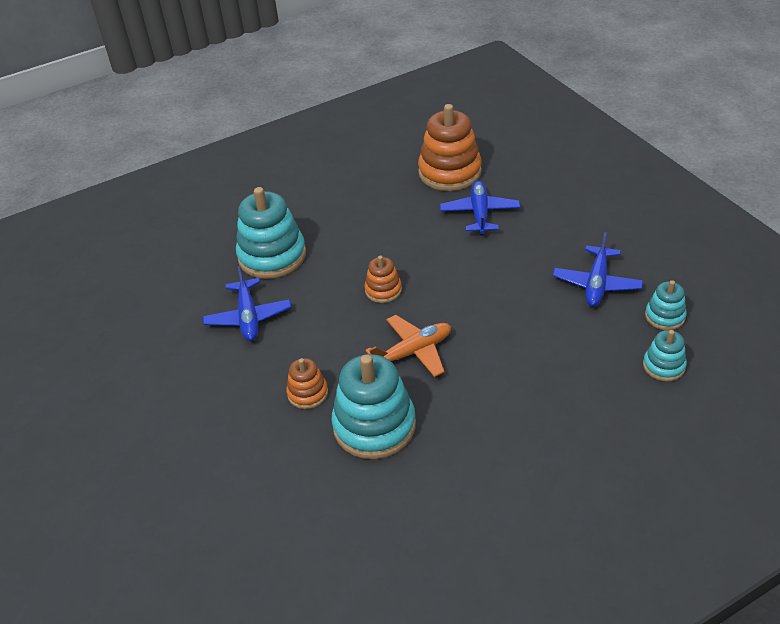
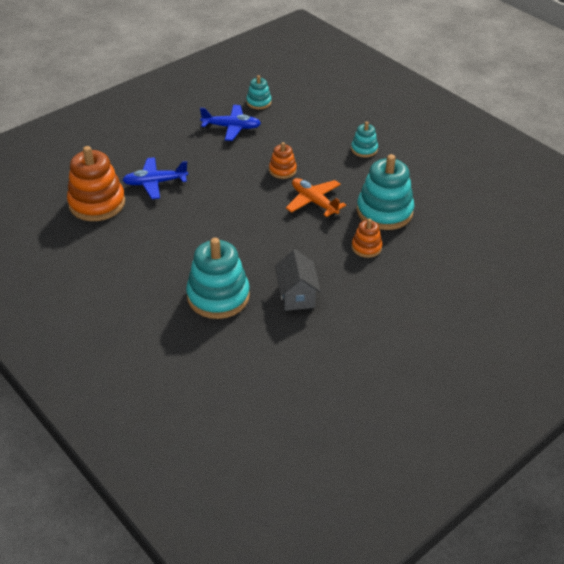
camera: 105 degrees left, 0 degrees up
blue plane [203,266,291,341] -> grey house [275,249,321,311]
orange stacking toy [364,255,402,303] -> orange stacking toy moved to [269,142,297,179]
turquoise stacking toy [643,330,687,382] -> turquoise stacking toy moved to [351,122,378,157]

